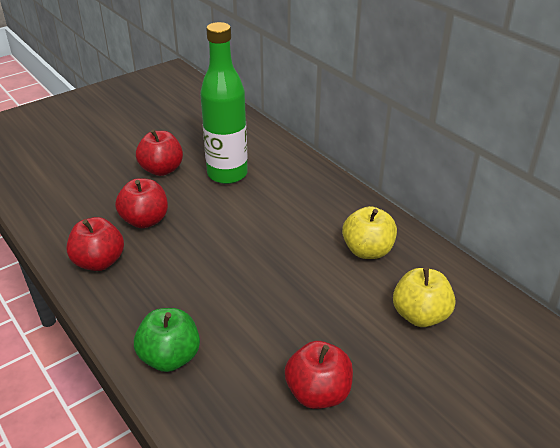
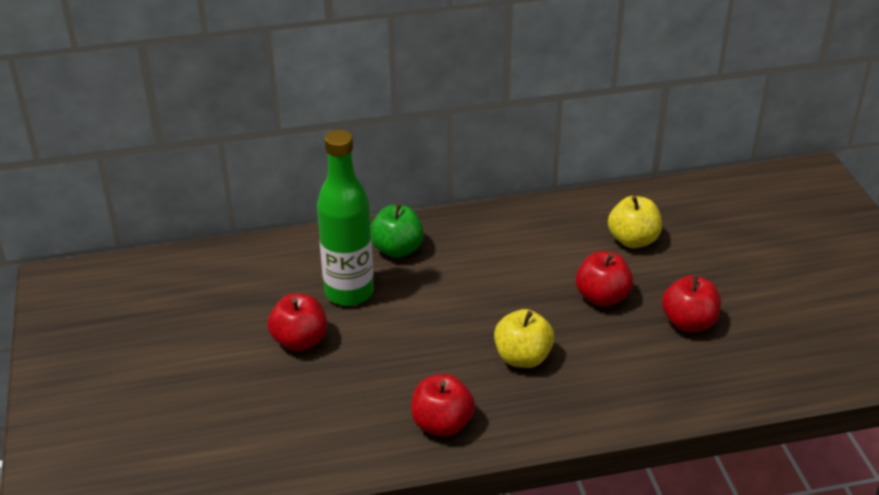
camera: 65 degrees left, 0 degrees up
red apple [115,178,168,228] -> red apple moved to [575,251,633,307]
green apple [134,308,200,372] -> green apple moved to [371,203,424,258]
yellow apple [342,206,397,259] -> yellow apple moved to [494,309,555,368]

